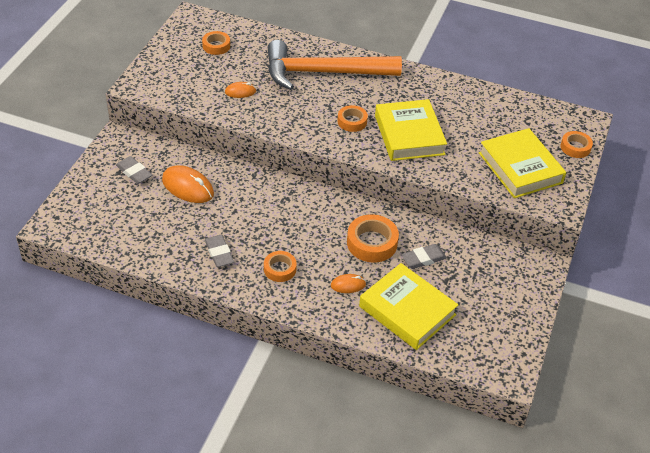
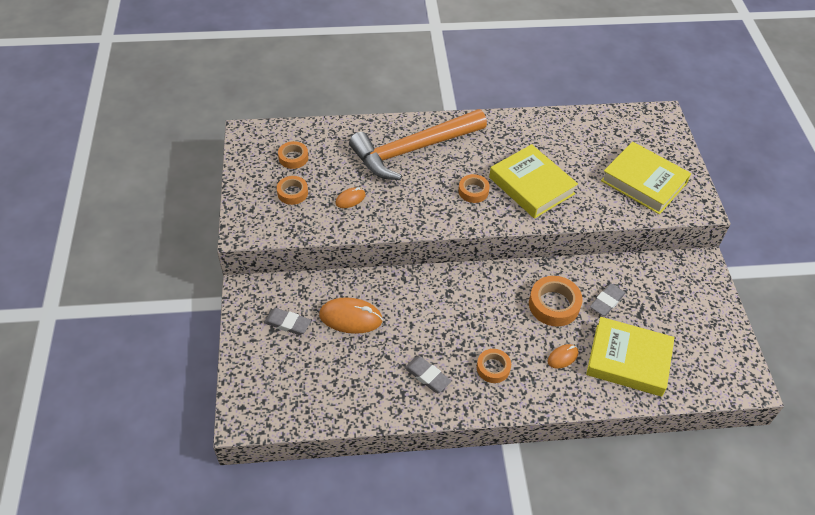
camera: 25 degrees left, 5 degrees up
orange tape [561,131,593,158] -> orange tape moved to [277,176,308,205]

